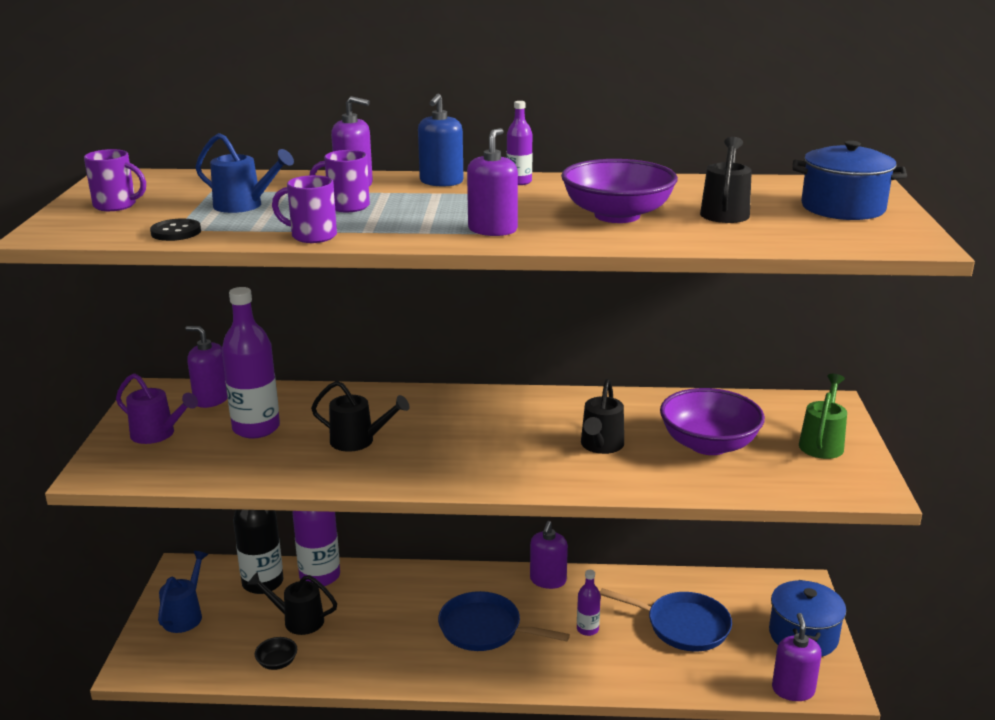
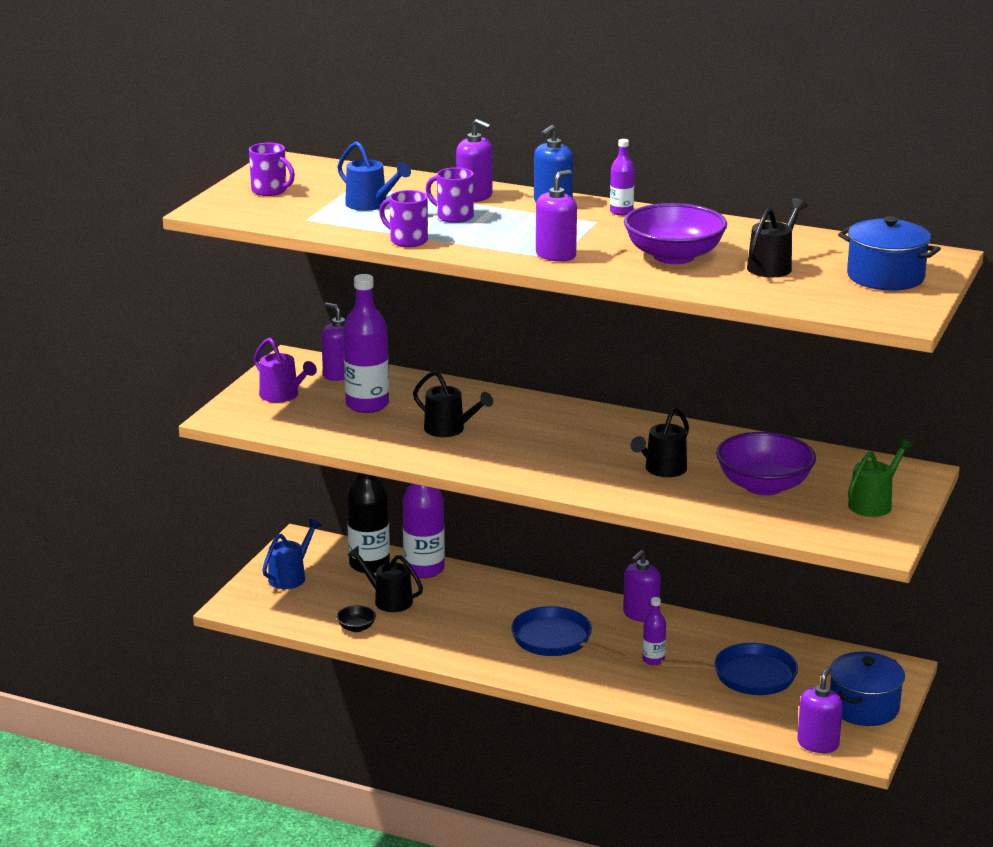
camera: 20 degrees right, 0 degrees up
black button [150,218,201,241] -> none
blue pan [600,588,732,652] -> blue pan turned 45 degrees counterclockwise [660,643,798,695]

